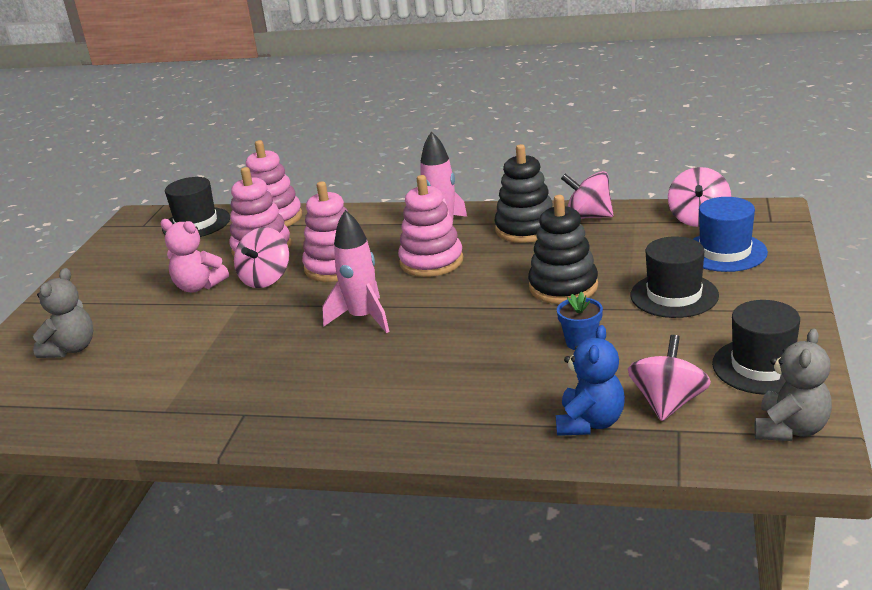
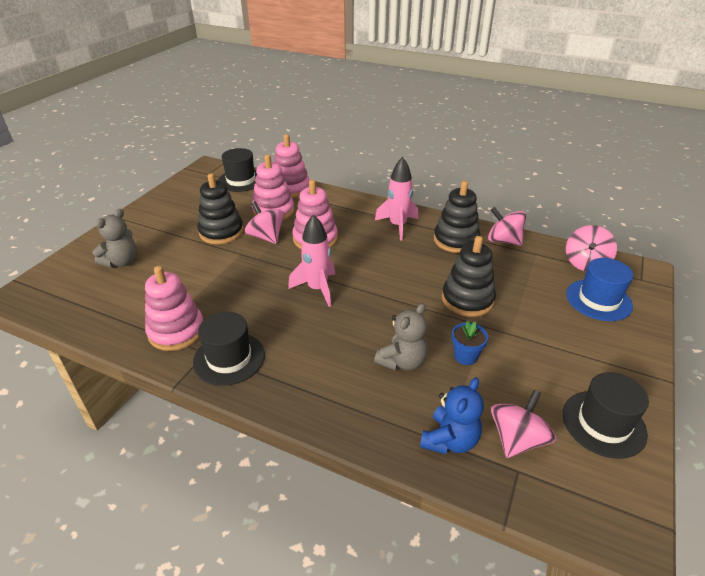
camera: 10 degrees right, 10 degrees up
pink teddy bear [160,219,229,293] -> black stacking toy [198,173,244,244]
pink spinning top [234,227,289,288] -> pink spinning top turned 105 degrees clockwise [245,202,284,244]
pink stacking toy [398,175,463,277] -> pink stacking toy moved to [145,266,203,351]
black hat [631,236,719,318] -> black hat moved to [193,312,265,386]
grey teddy bear [754,328,832,441] -> grey teddy bear moved to [374,303,428,371]

